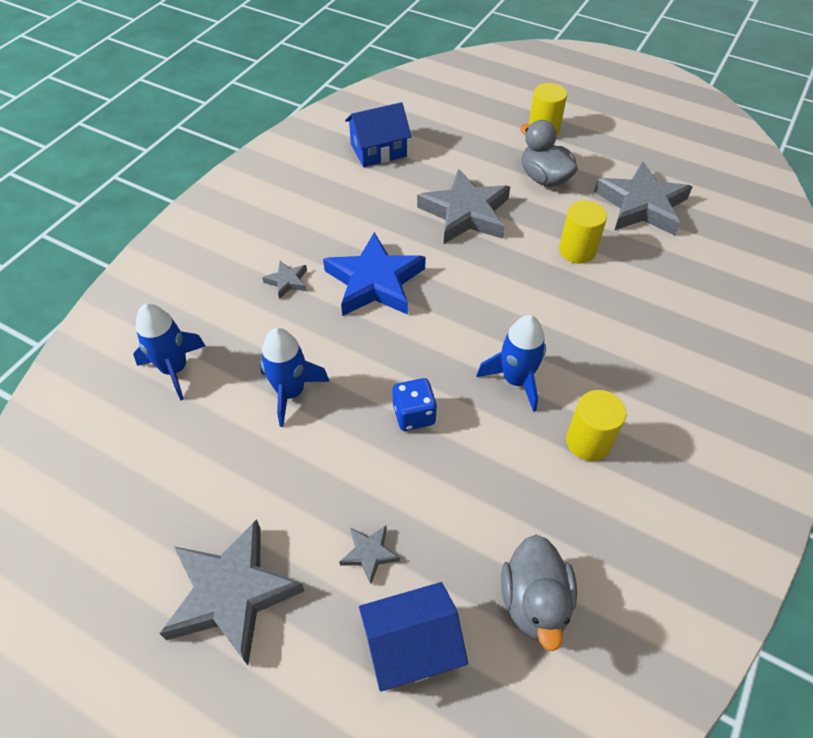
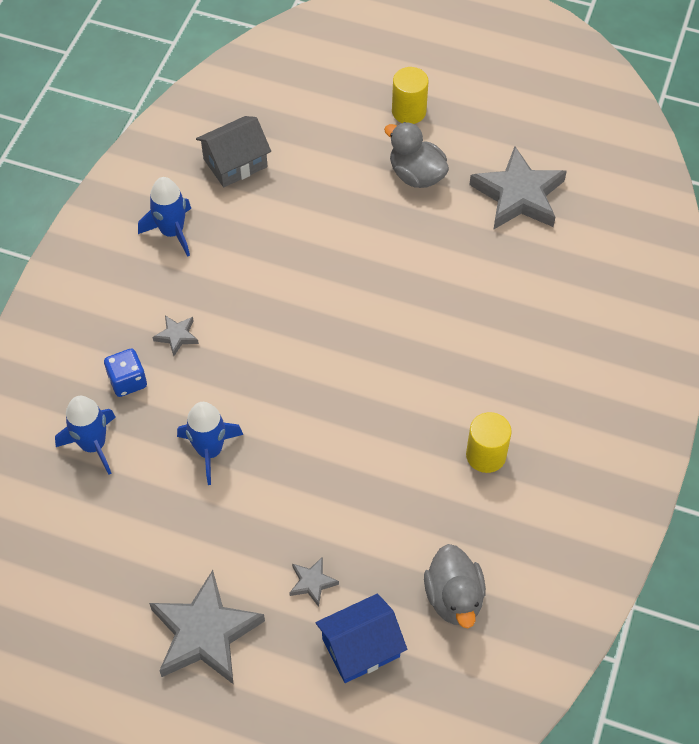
camera: 10 degrees left, 5 degrees up
blue star [323,232,426,316] -> none
blue house [345,102,411,167] -> grey house [196,116,271,187]
blue dice [393,378,437,431] -> blue dice moved to [104,348,147,397]
grey star [417,169,510,244] -> none
blue rocket [477,315,546,412] -> blue rocket moved to [138,177,191,257]
yellow cylinder [559,200,607,264] -> none

